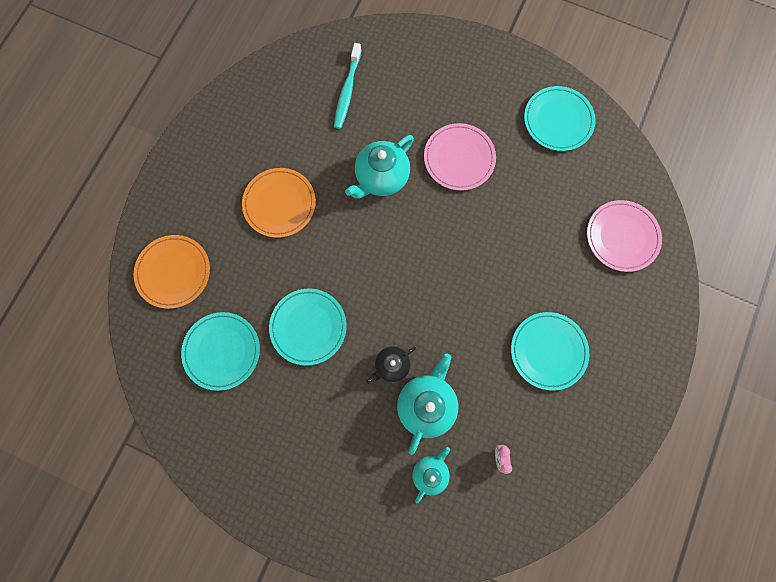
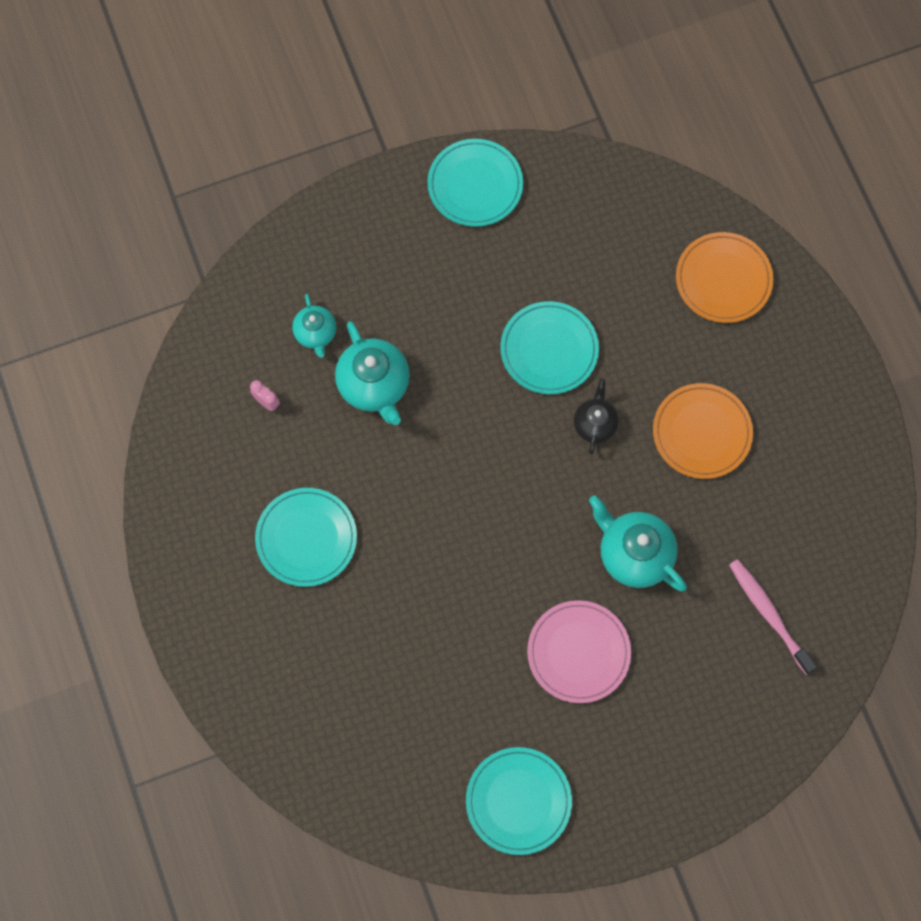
camera: 135 degrees right, 5 degrees down
turquoise plate [181,312,260,391] -> turquoise plate moved to [427,139,523,227]
turquoise toothbrush [334,43,362,129] -> pink toothbrush [729,559,817,675]
turquoise teapot [345,135,414,199] -> turquoise teapot turned 45 degrees counterclockwise [589,495,687,592]
black teapot [366,346,416,384] -> black teapot moved to [574,379,618,454]
pink plate [587,200,662,272] -> none

